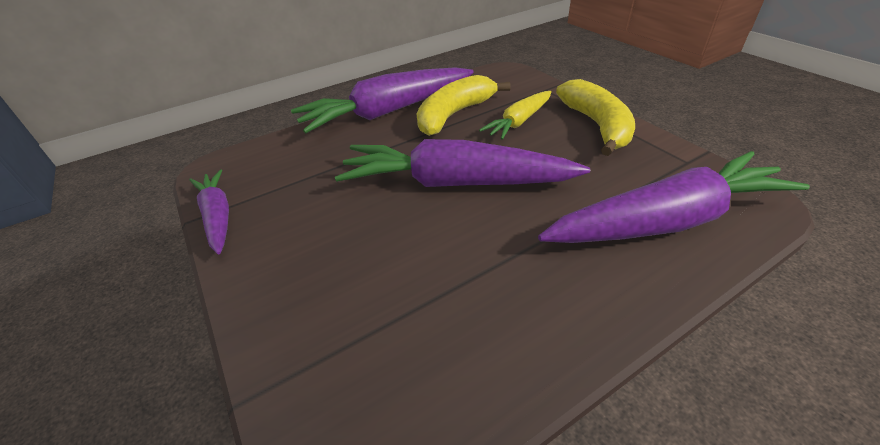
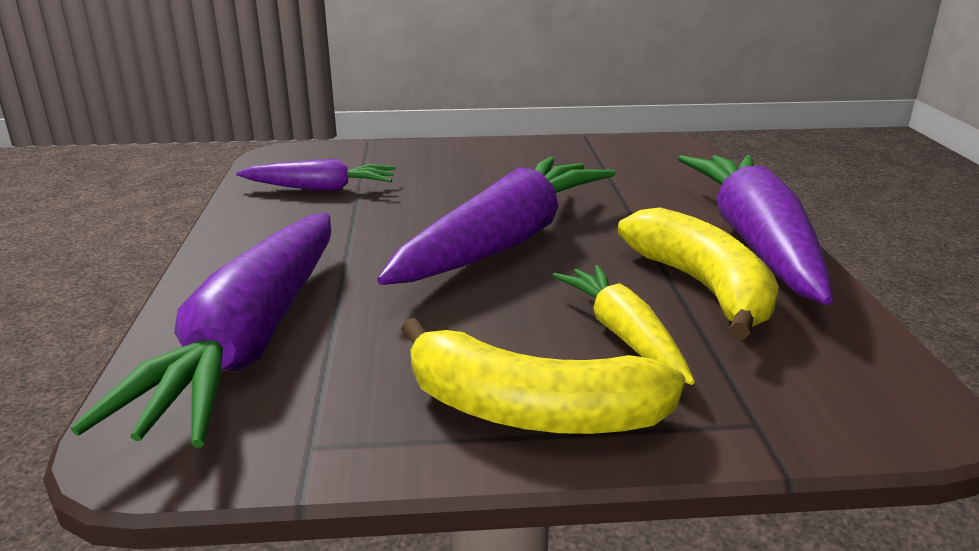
camera: 115 degrees right, 15 degrees down
purple carrot [189,170,229,254] -> purple carrot moved to [236,159,396,191]

